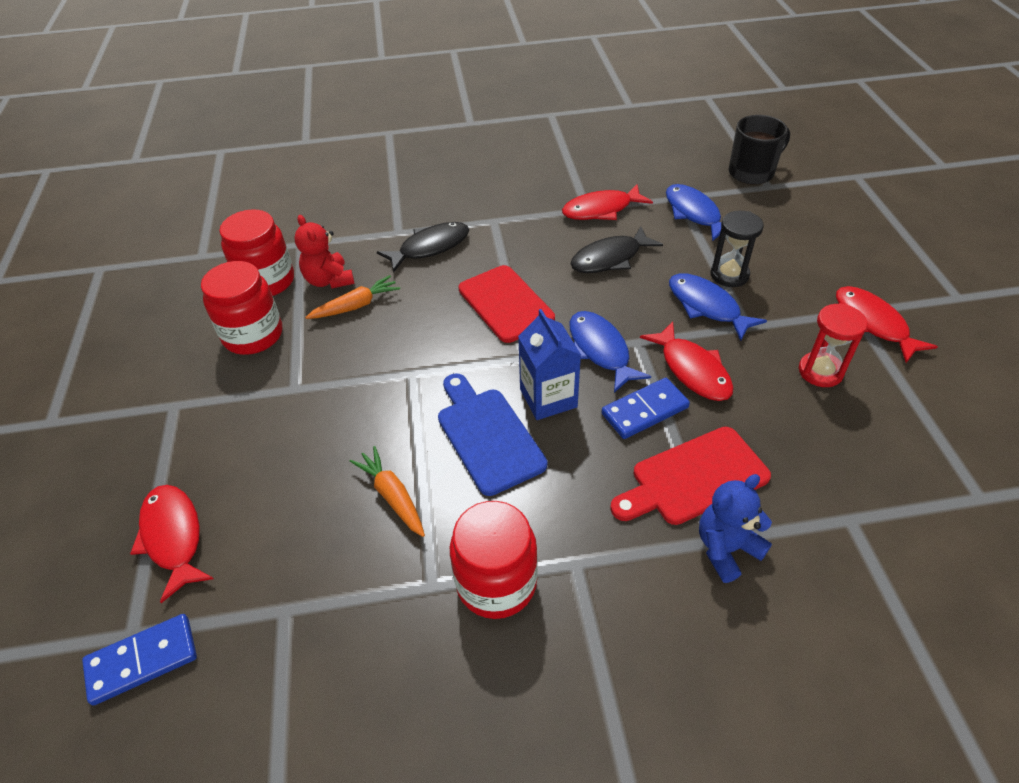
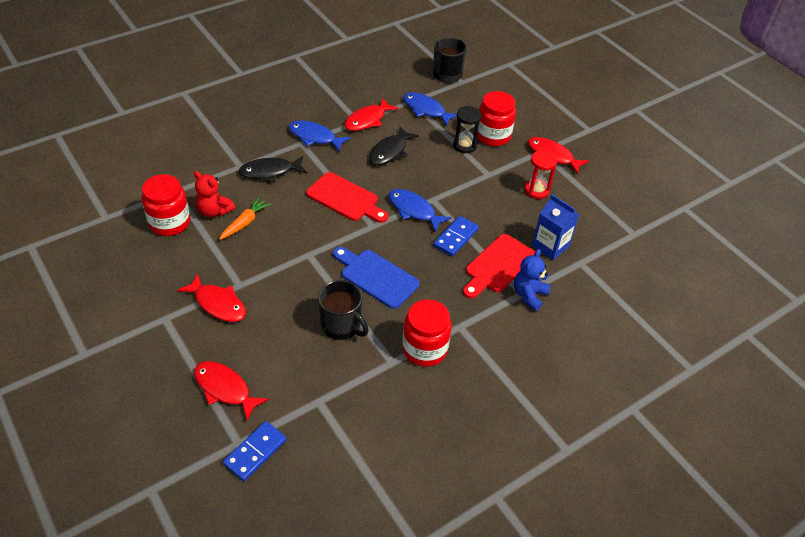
camera: 30 degrees left, 0 degrees up
red jar [201,261,282,355] -> red jar moved to [477,91,516,146]
orange carrot [350,446,425,537] -> black mug [318,280,369,340]
black fish [377,222,469,273] -> black fish turned 135 degrees counterclockwise [238,156,307,183]
blue carton [518,309,581,420] -> blue carton moved to [532,194,579,260]
red fish [640,322,734,401] -> red fish moved to [177,274,246,322]
blue fish [669,273,767,341] -> blue fish moved to [288,120,351,152]

